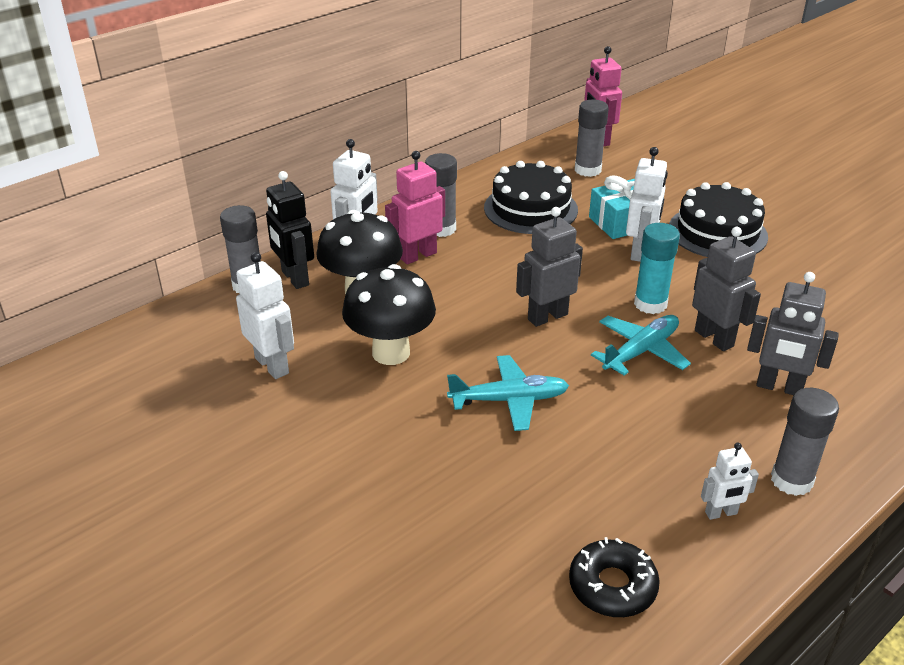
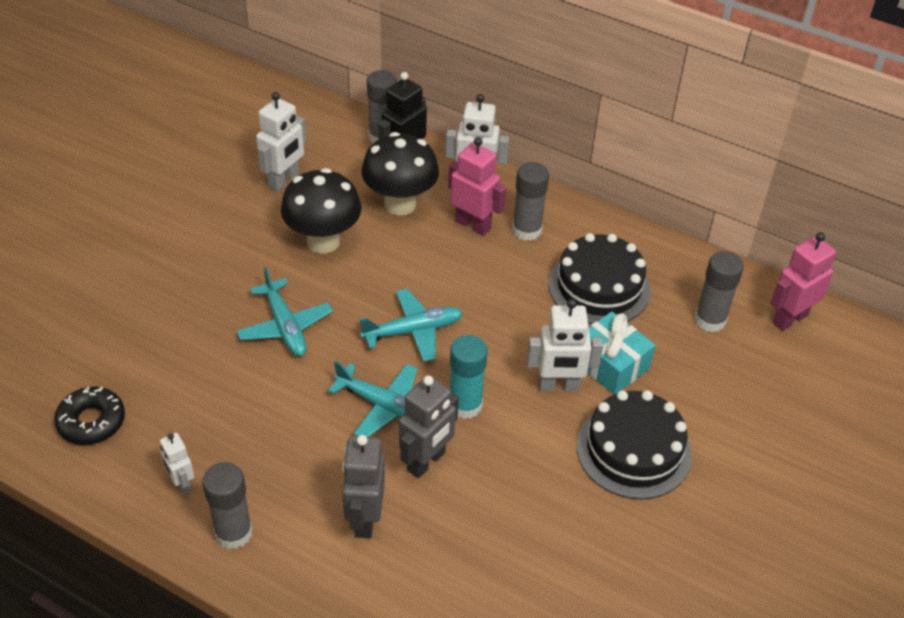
camera: 70 degrees right, 10 degrees up
grey robot [516,207,583,327] -> turquoise plane [359,289,463,362]

